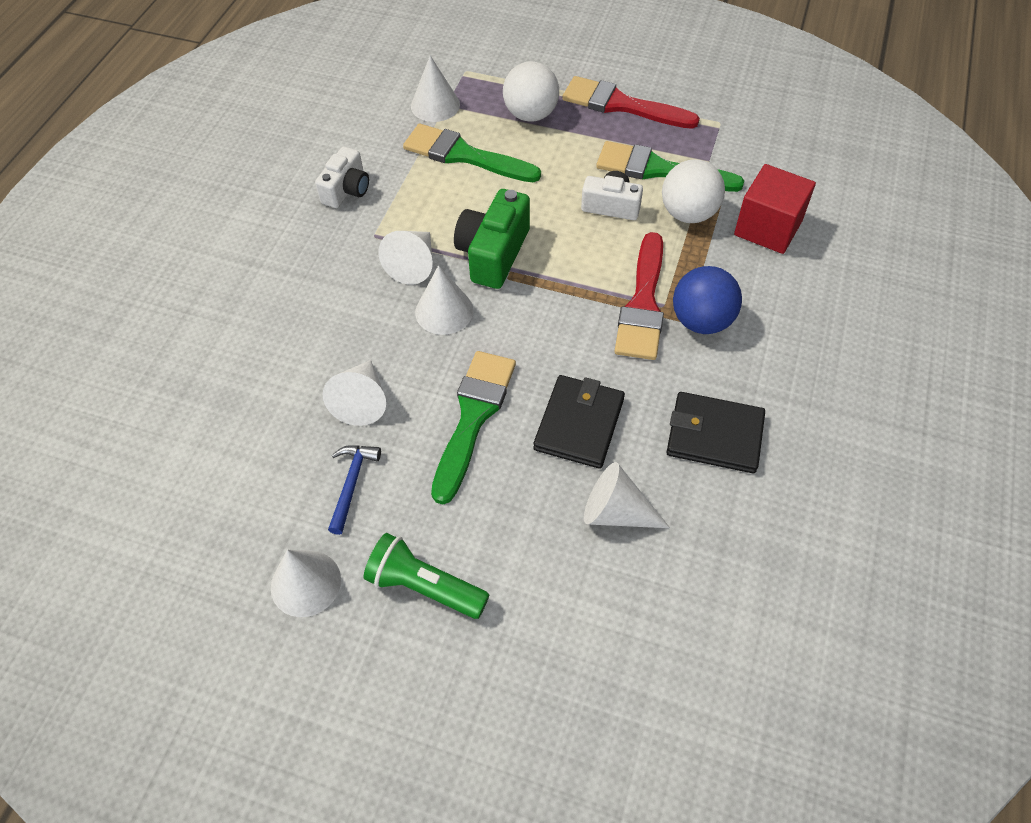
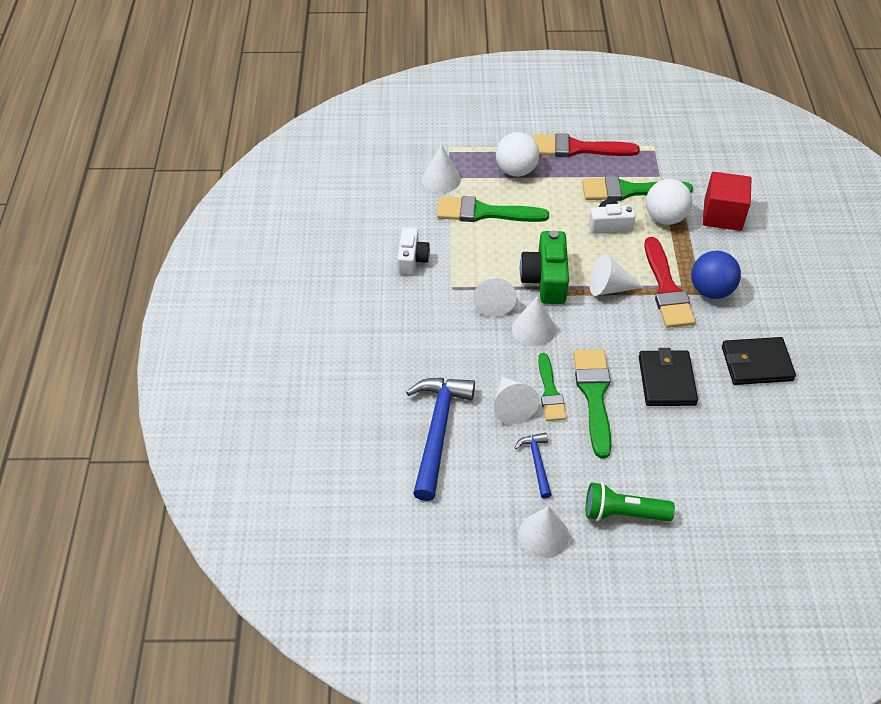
camera: 20 degrees left, 5 degrees down
white cone [584,462,670,528] -> white cone moved to [590,254,644,296]
none -> blue hammer [406,378,475,501]
none -> green brush [538,353,567,421]

